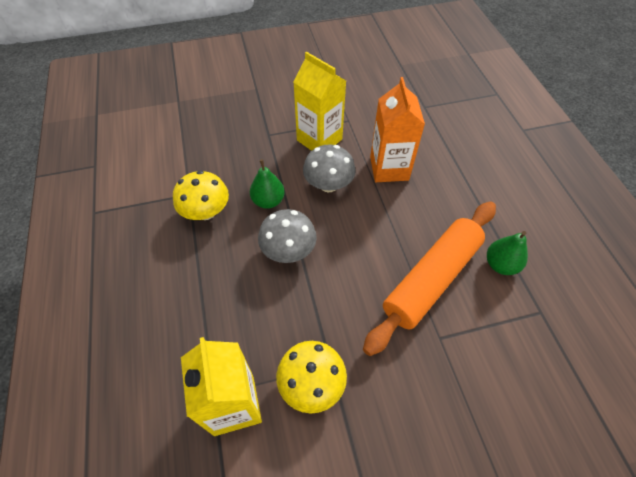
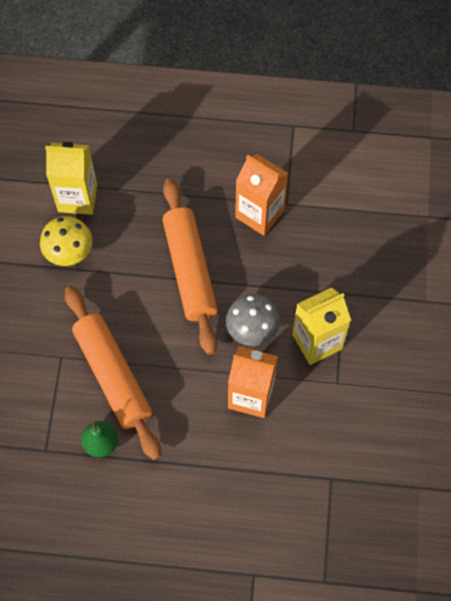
camera: 110 degrees right, 10 degrees up
yellow mushroom [173,170,229,220] -> orange carton [235,154,289,236]
green pear [250,159,285,209] -> none
grey mushroom [258,209,317,263] -> orange rolling pin [162,178,218,355]

